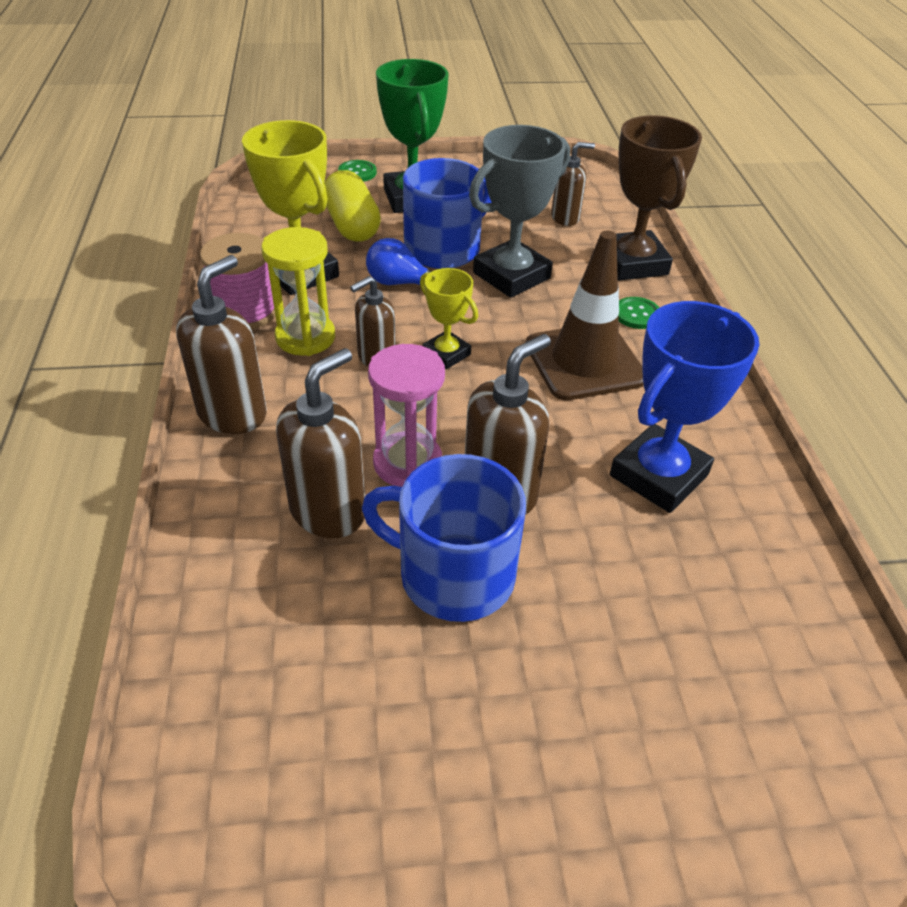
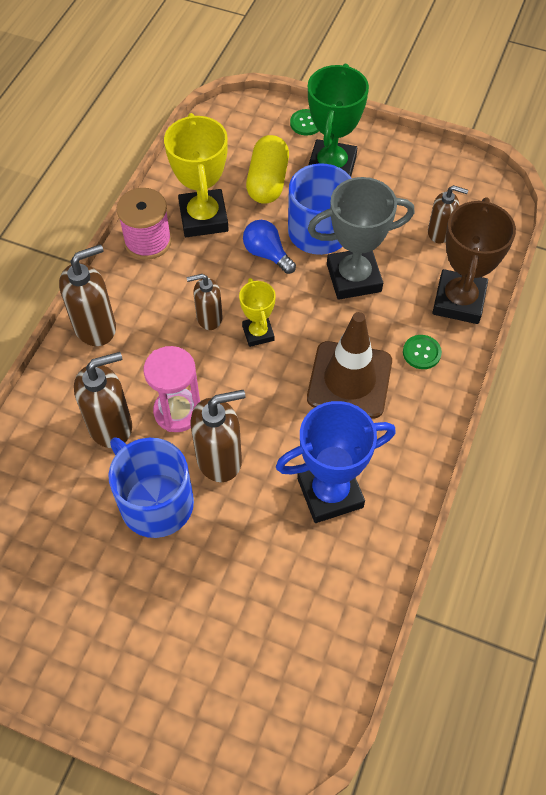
camera: 30 degrees right, 15 degrees up
yellow hourglass [261,227,335,356] -> none

